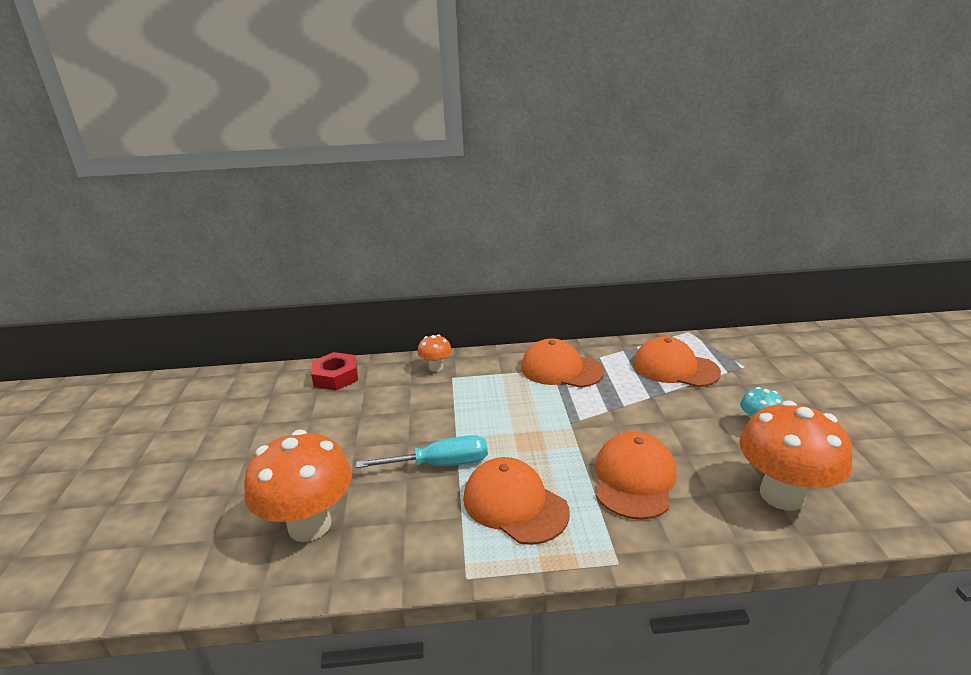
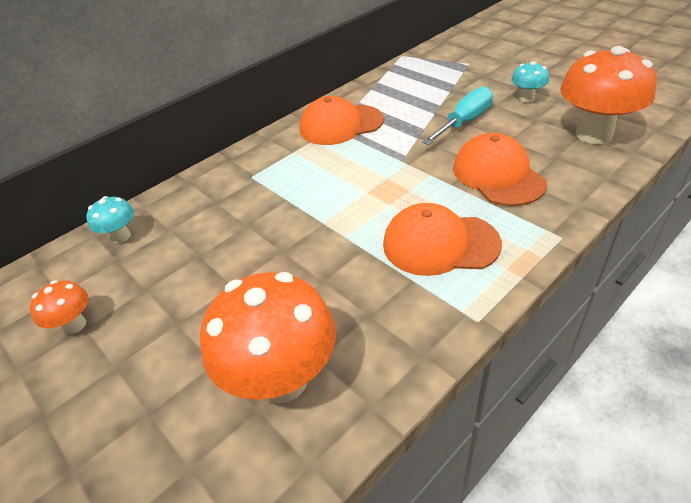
camera: 35 degrees left, 15 degrees up
red nut [311,352,358,391] -> turquoise mushroom [86,196,134,243]
turquoise screwdriver [356,435,488,468] -> turquoise screwdriver moved to [422,86,493,145]
orange mushroom [418,335,452,372] -> orange mushroom moved to [30,280,88,334]
orange cap [633,336,721,387] -> none

